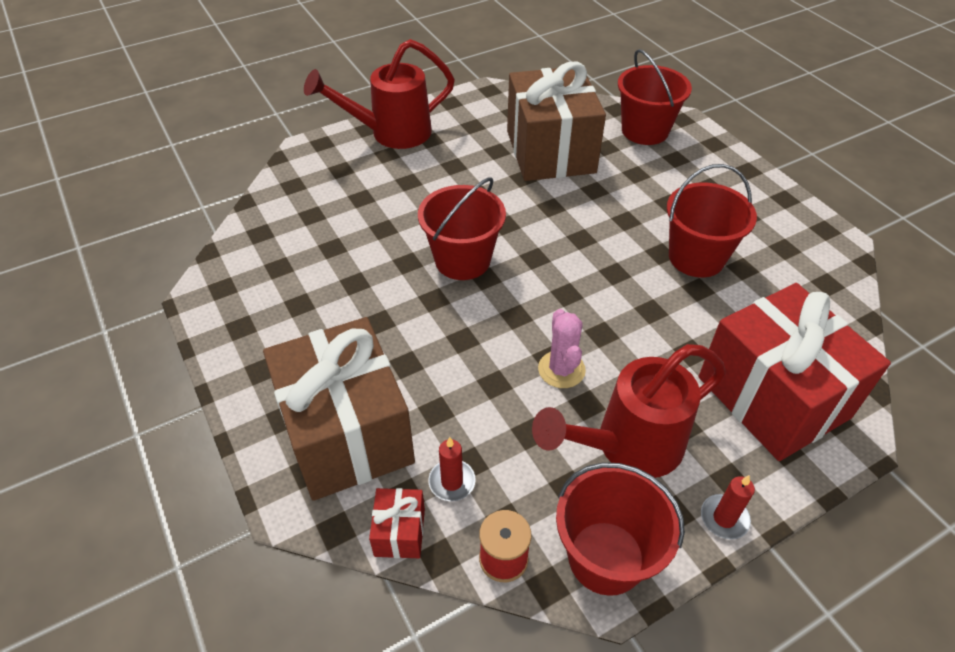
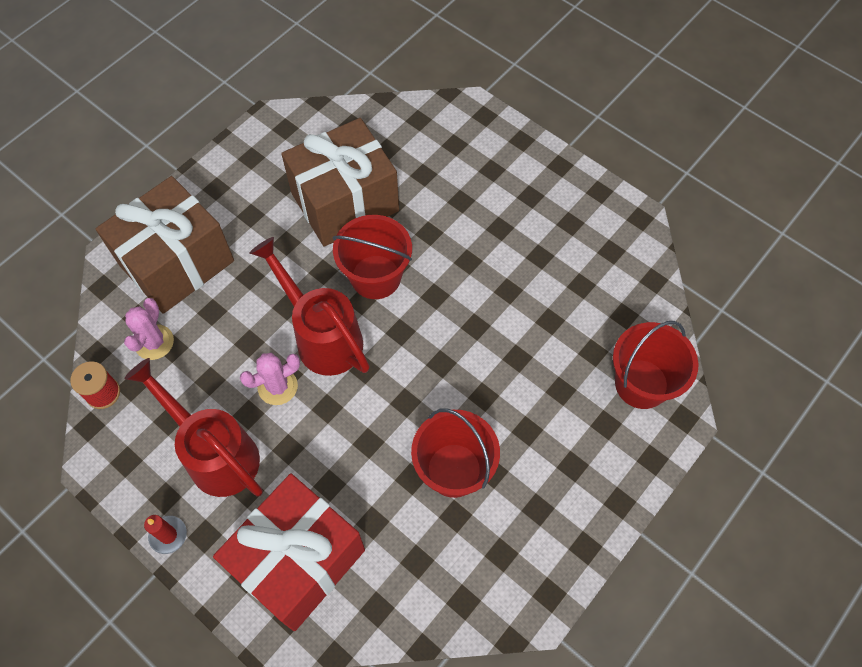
camera: 70 degrees right, 15 degrees up
red watering can [304,39,455,149] -> red watering can moved to [250,237,370,376]
red gift [369,488,425,558] -> none
red candle [428,437,476,501] -> pink cactus [124,298,174,360]
brown gift [507,62,606,181] -> brown gift moved to [281,118,399,247]
red bucket [556,462,685,596] -> none

